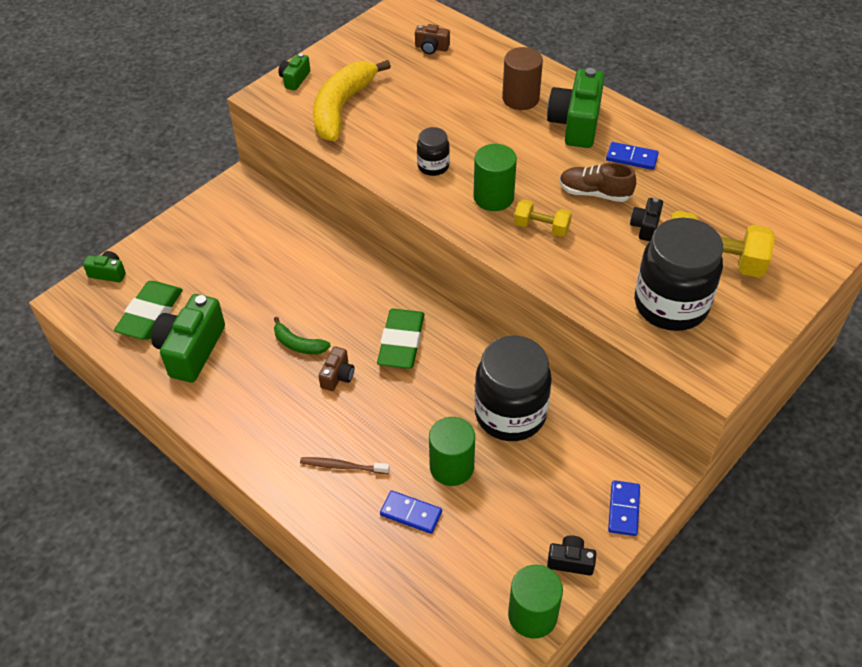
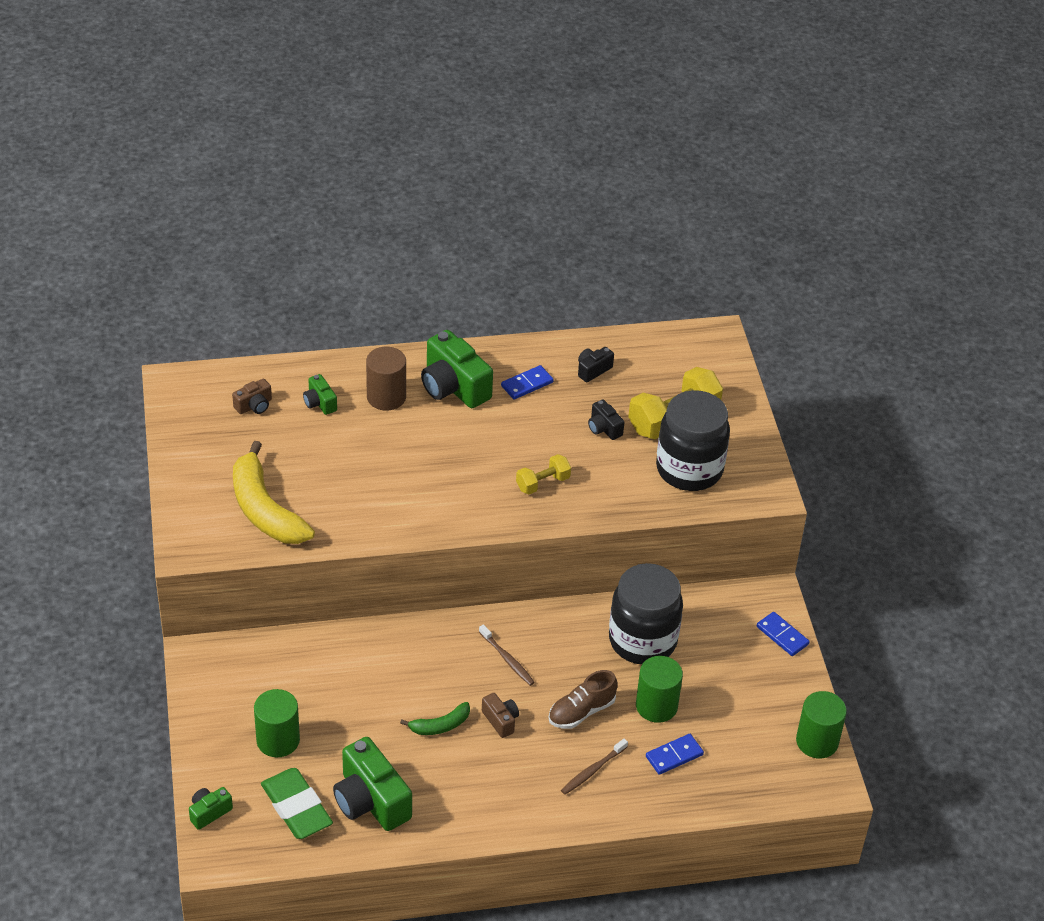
camera: 55 degrees left, 5 degrees down
green camera [279,53,310,91] -> green camera moved to [303,374,337,415]
green eraser [377,308,424,369] -> brown toothbrush [479,624,535,686]
black jar [417,127,450,176] -> none
green cylinder [474,144,517,211] -> green cylinder moved to [254,689,300,757]
black camera [547,535,596,576] -> black camera moved to [578,347,614,383]
brown shoe [559,162,636,202] -> brown shoe moved to [549,670,617,729]

